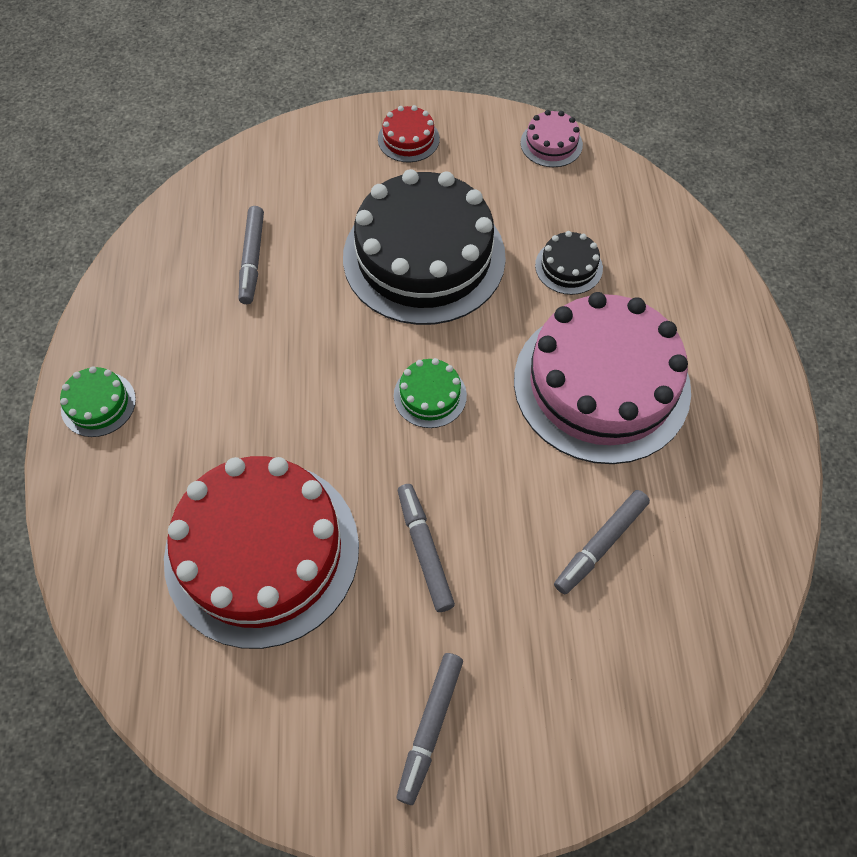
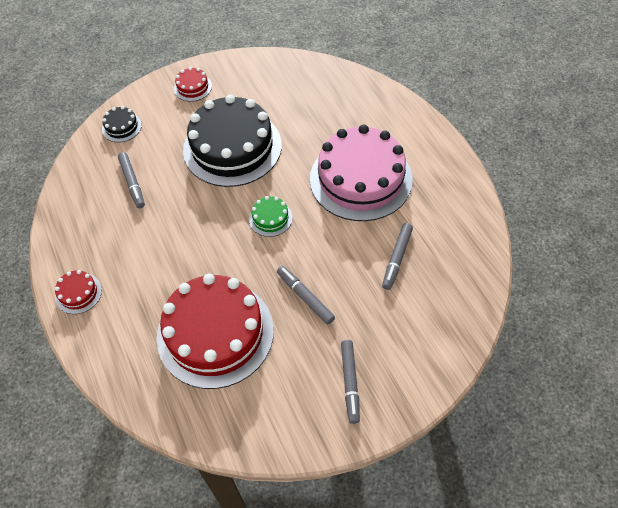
camera: 20 degrees left, 5 degrees down
green cake [60,366,136,437] -> red cake [55,270,102,314]
pink cake [520,110,583,167] -> none
black cake [535,231,603,295] -> black cake moved to [102,106,142,142]

